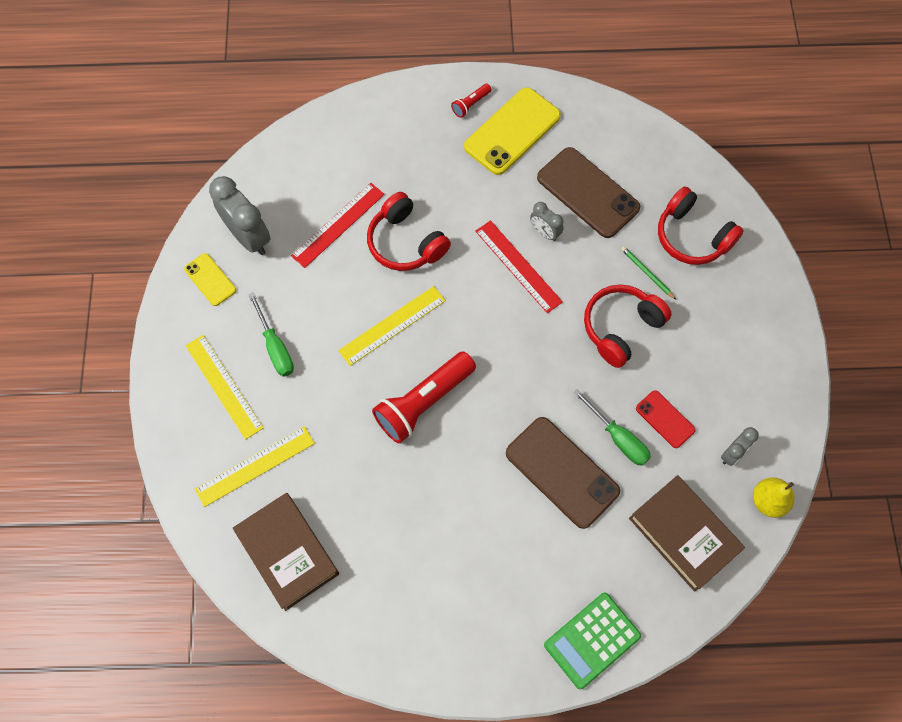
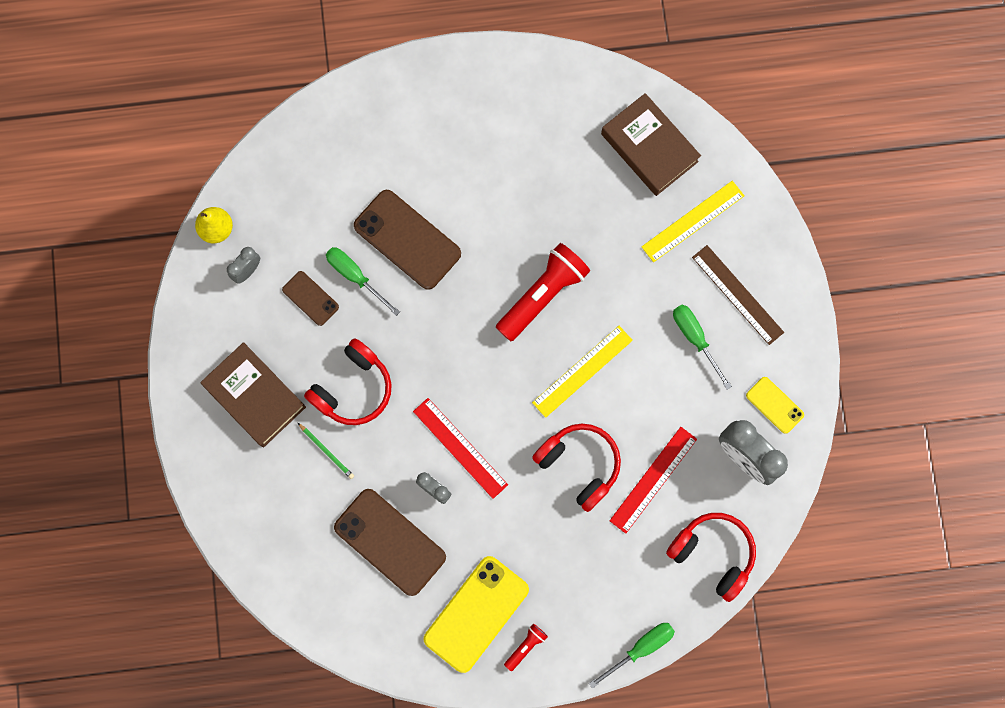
camera: 175 degrees right, 10 degrees up
yellow ruler [185,335,263,440] -> brown ruler [692,245,784,345]
green calculator [544,593,641,689] -> none
brown book [629,475,745,592] -> brown book moved to [200,342,306,447]
red phone [636,390,696,448] -> brown phone [282,271,339,326]
red headphones [658,186,744,265] -> red headphones moved to [666,513,756,602]
none -> green screwdriver [589,623,675,688]

